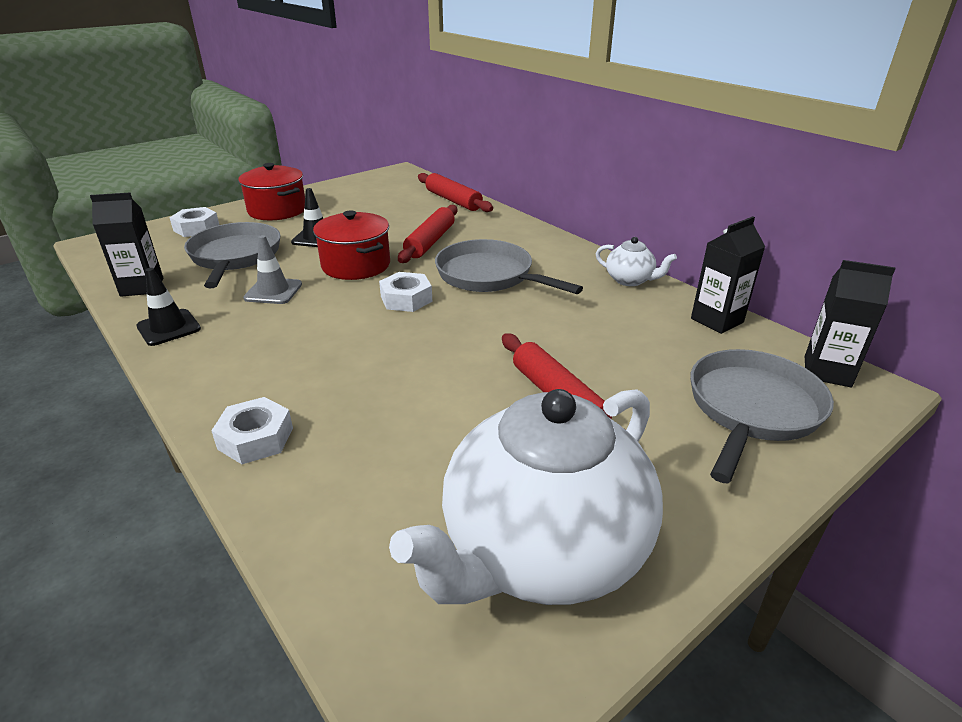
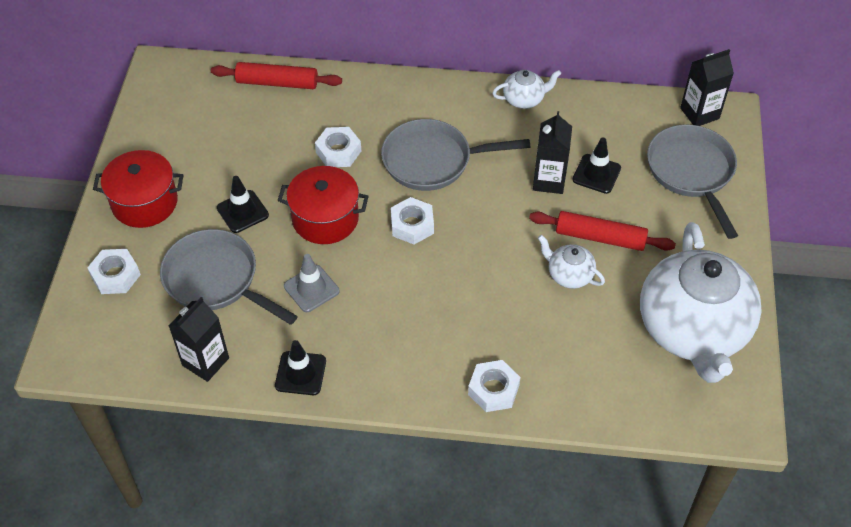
camera: 45 degrees left, 20 degrees up
red rolling pin [398,205,458,263] -> white nut [315,127,361,167]
black carton [691,217,765,334] -> black carton moved to [533,111,572,194]
none -> white teapot [538,235,605,289]
none -> black traffic cone [572,138,621,194]

